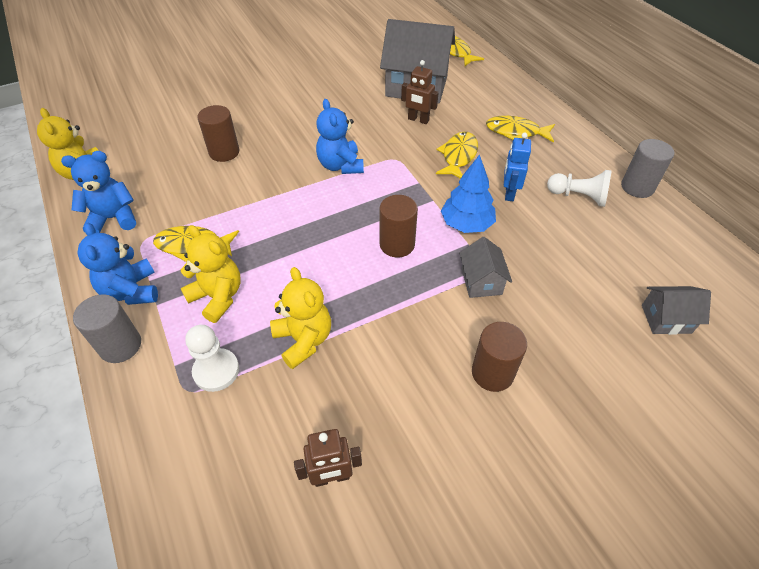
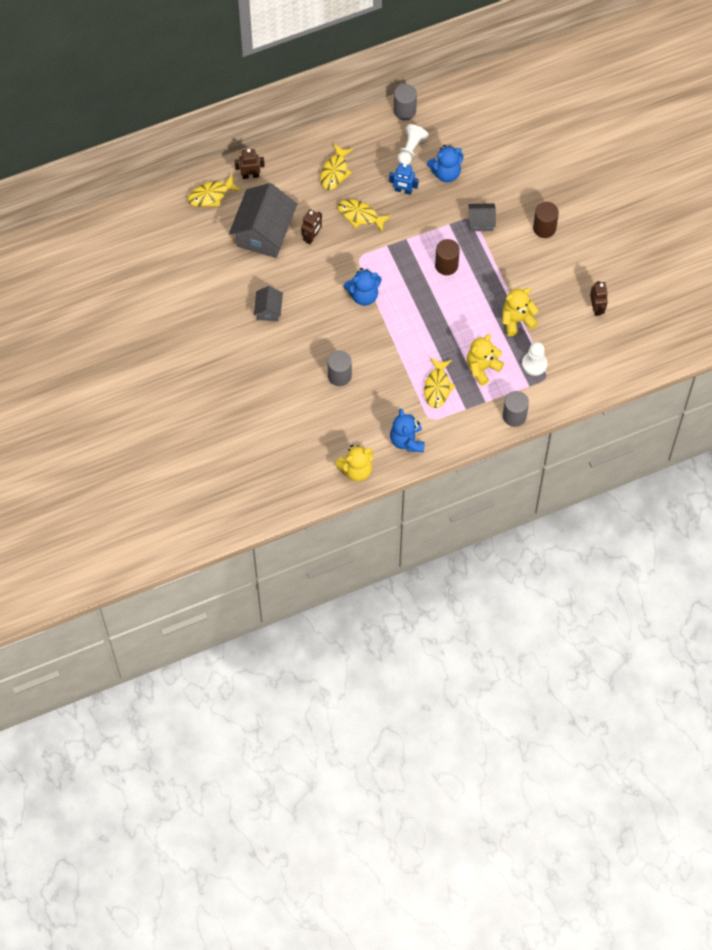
camera: 85 degrees left, 15 degrees up
blue teddy bear [77,223,158,305] -> blue teddy bear moved to [427,145,464,183]
brown cylinder [197,105,240,162] -> grey cylinder [328,350,352,386]
blue tree [441,154,496,233] -> none
grey house [642,286,711,335] -> grey house moved to [254,286,283,321]
none -> brown robot [235,149,265,179]

